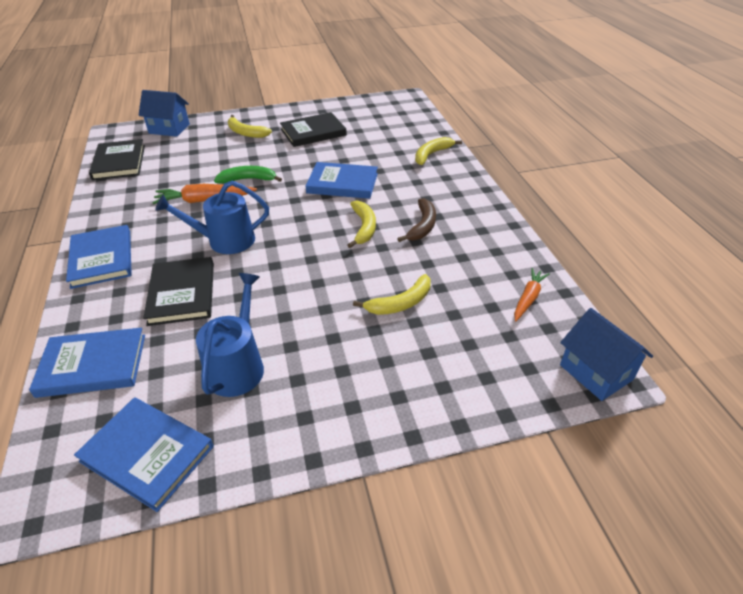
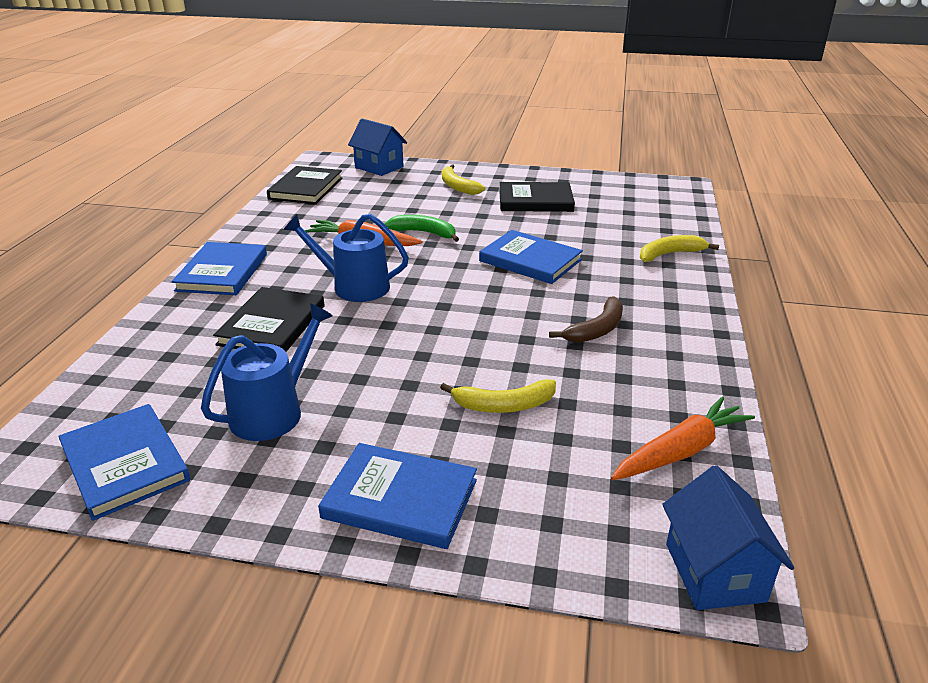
camera: 25 degrees right, 10 degrees down
blue book [29,328,145,398] -> blue book moved to [318,443,477,549]
yellow banana [348,200,376,248] -> none
orange carrot [514,268,550,321] -> orange carrot [611,397,755,480], size x1.52

